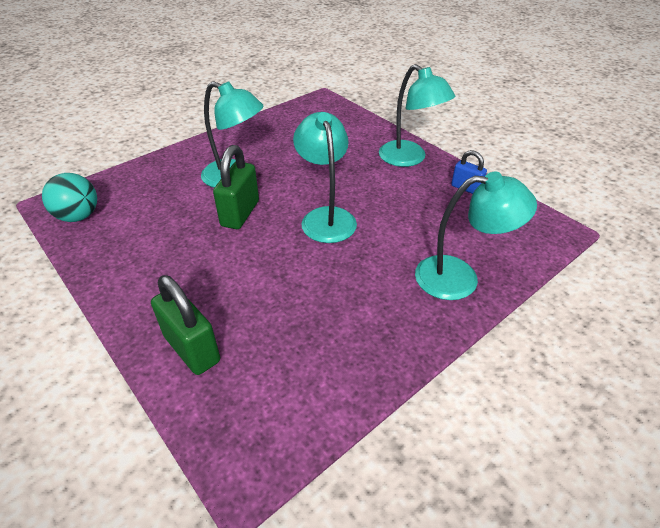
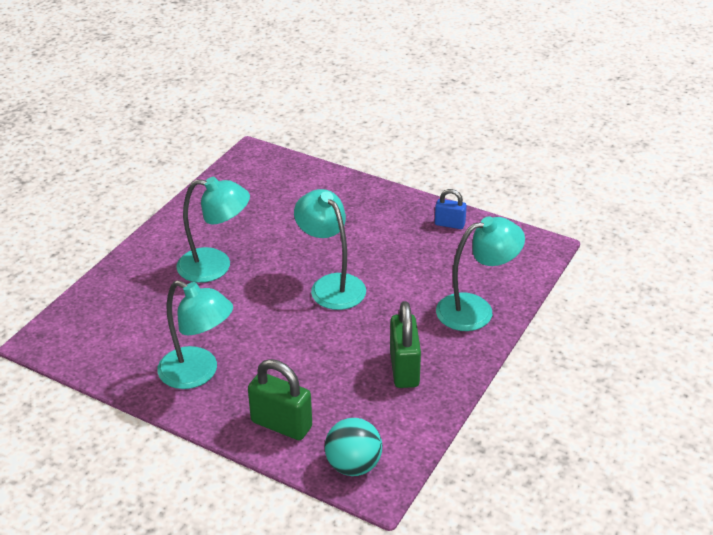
camera: 20 degrees left, 5 degrees down
turquoise ball [42,173,97,222] -> turquoise ball moved to [325,418,382,476]
green padlock [213,145,259,229] -> green padlock moved to [390,301,421,388]
turquoise lamp [379,64,455,167] -> turquoise lamp moved to [157,280,233,389]

